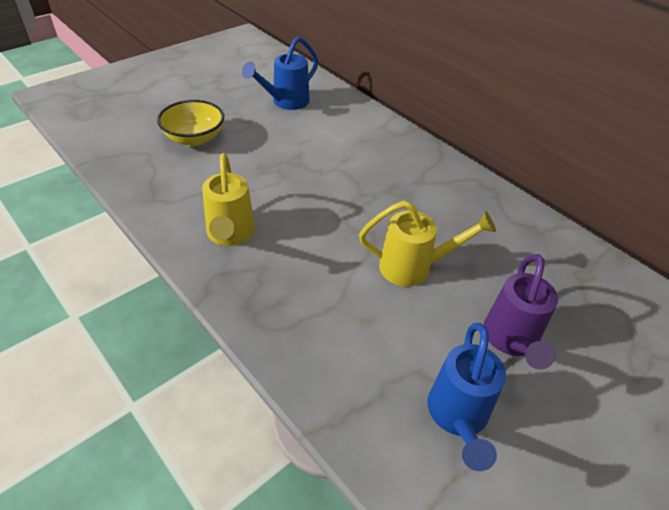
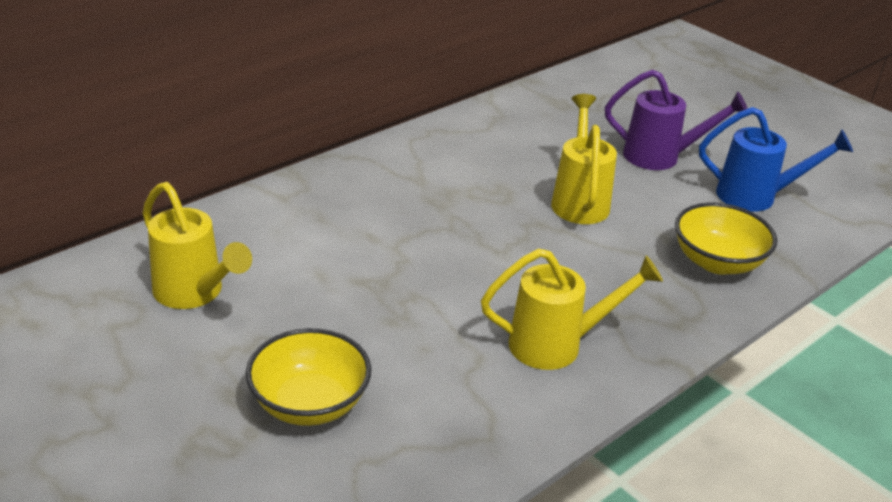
camera: 90 degrees left, 10 degrees down
blue watering can [242,37,318,110] -> yellow watering can [143,182,252,309]
none -> yellow bowl [675,203,777,275]

